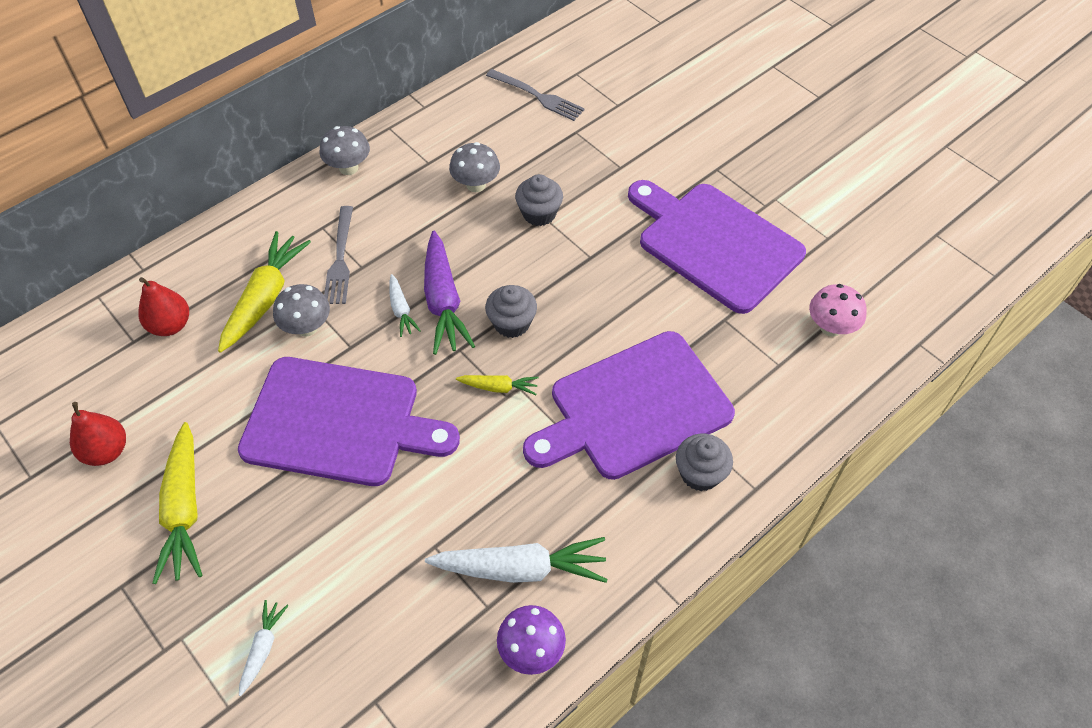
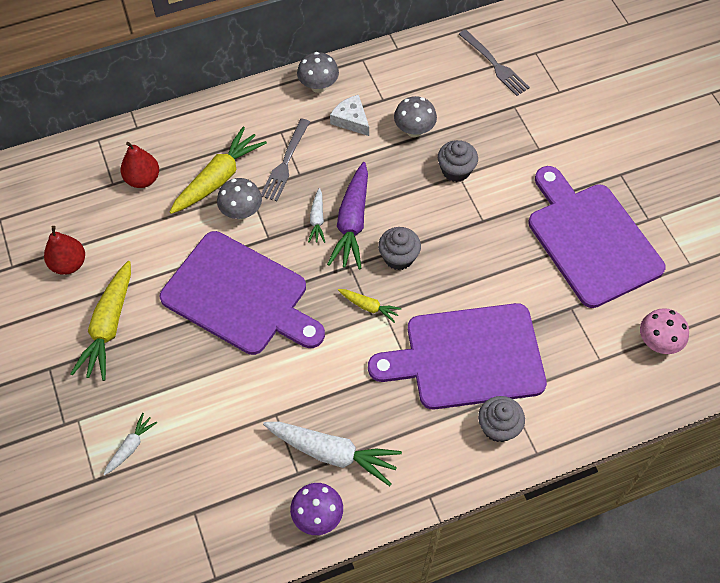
camera: 20 degrees right, 5 degrees up
none -> white cheese [330,95,369,136]

